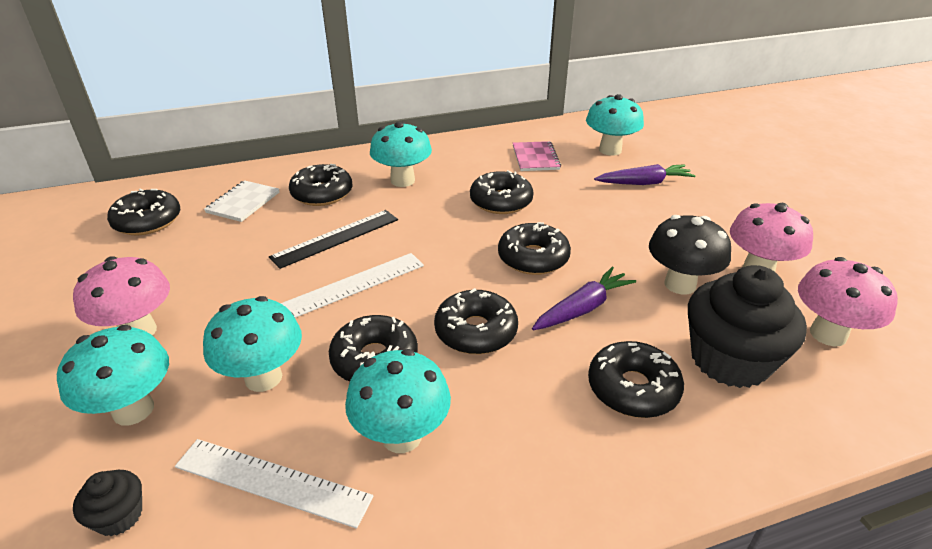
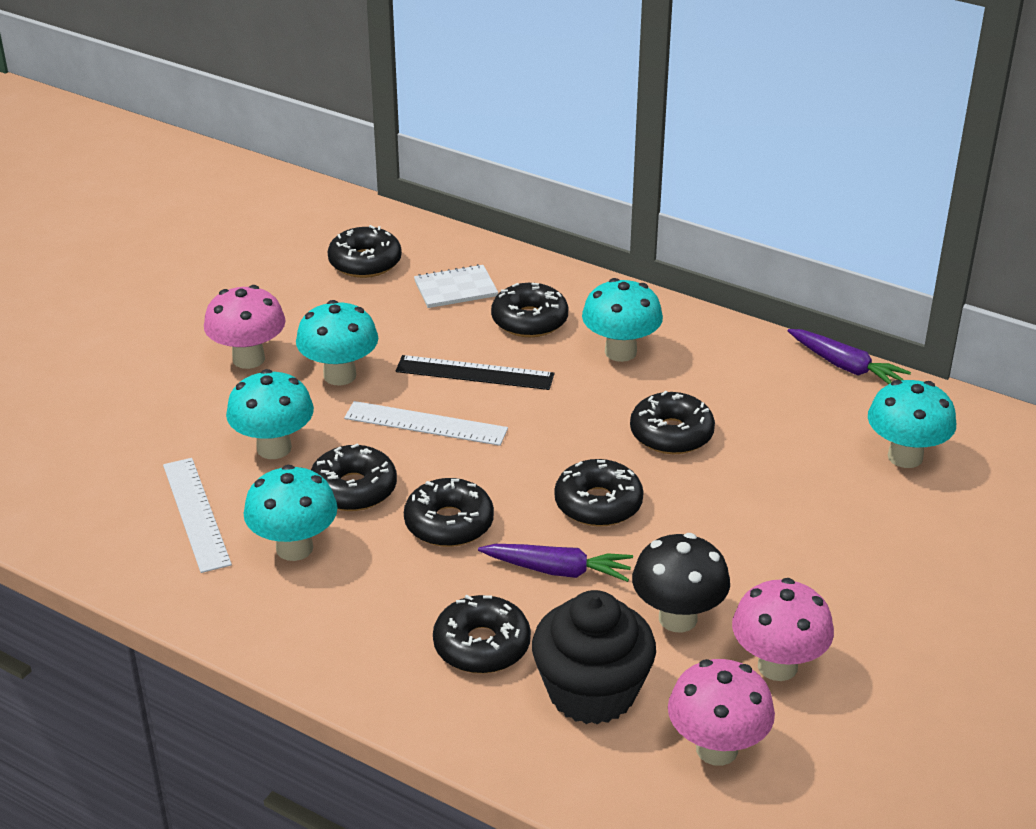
camera: 50 degrees right, 0 degrees up
turquoise mushroom [57,325,169,425] -> turquoise mushroom moved to [296,300,378,386]
black cupcake [73,470,142,536] -> none
pink notebook [513,141,561,171] -> none
purple carrot [594,164,696,185] -> purple carrot moved to [788,329,911,384]

